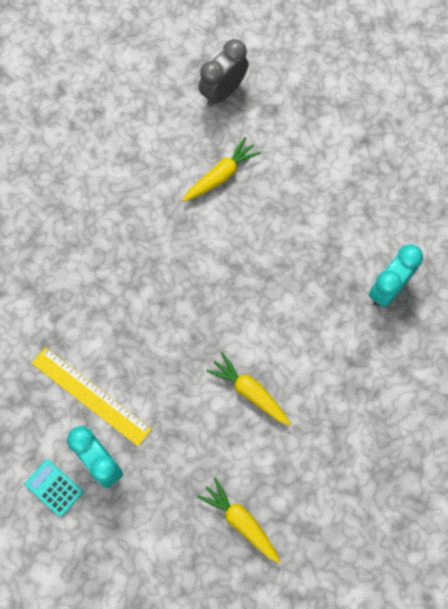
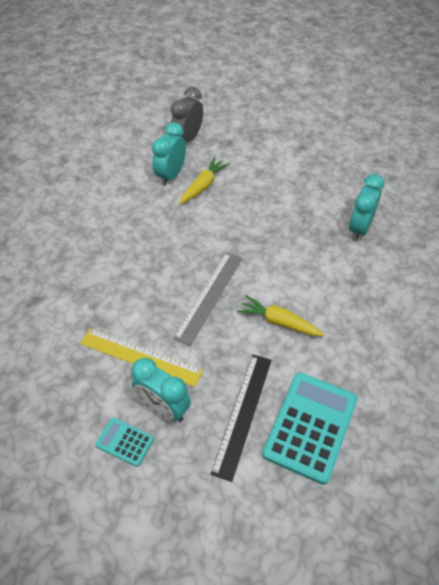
camera: 15 degrees left, 20 degrees down
yellow carrot [197,478,280,563] -> turquoise calculator [262,372,358,485]
none -> turquoise clock [152,122,186,186]
none -> grey ruler [173,252,242,346]
none -> black ruler [211,354,272,482]

